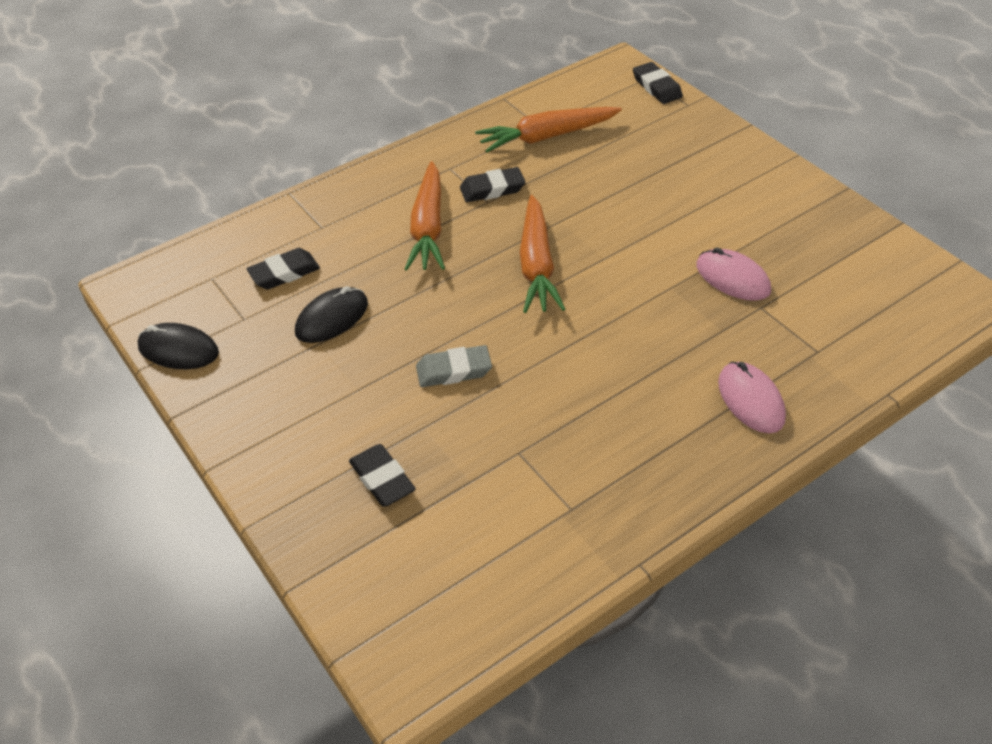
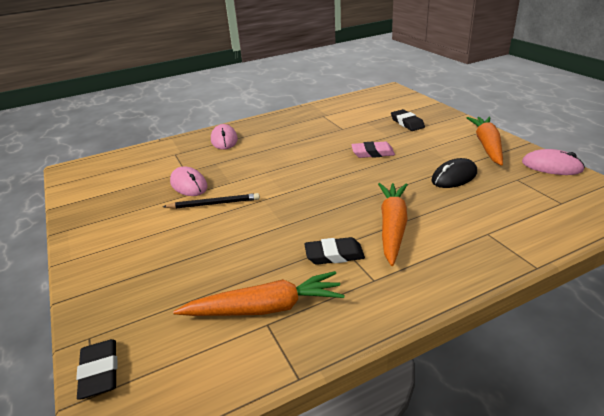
camera: 170 degrees left, 15 degrees down
black mouse [137,323,219,369] -> pink mouse [522,149,585,175]
black eraser [246,248,320,289] -> none
grey eraser [416,345,492,387] -> pink eraser [351,141,395,158]
orange carrot [520,195,565,313] -> orange carrot moved to [467,117,503,166]
none -> black pencil [163,193,260,209]

